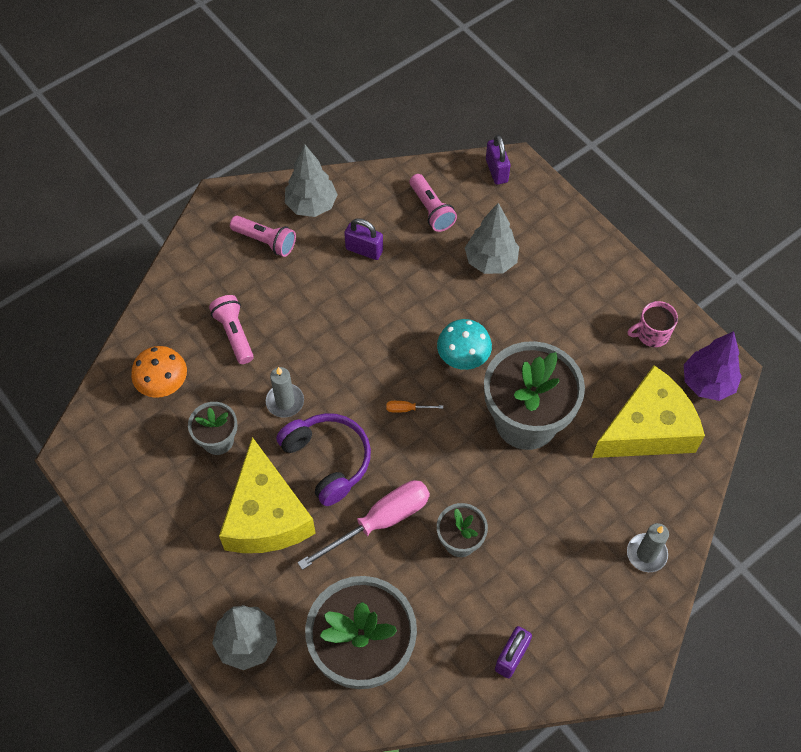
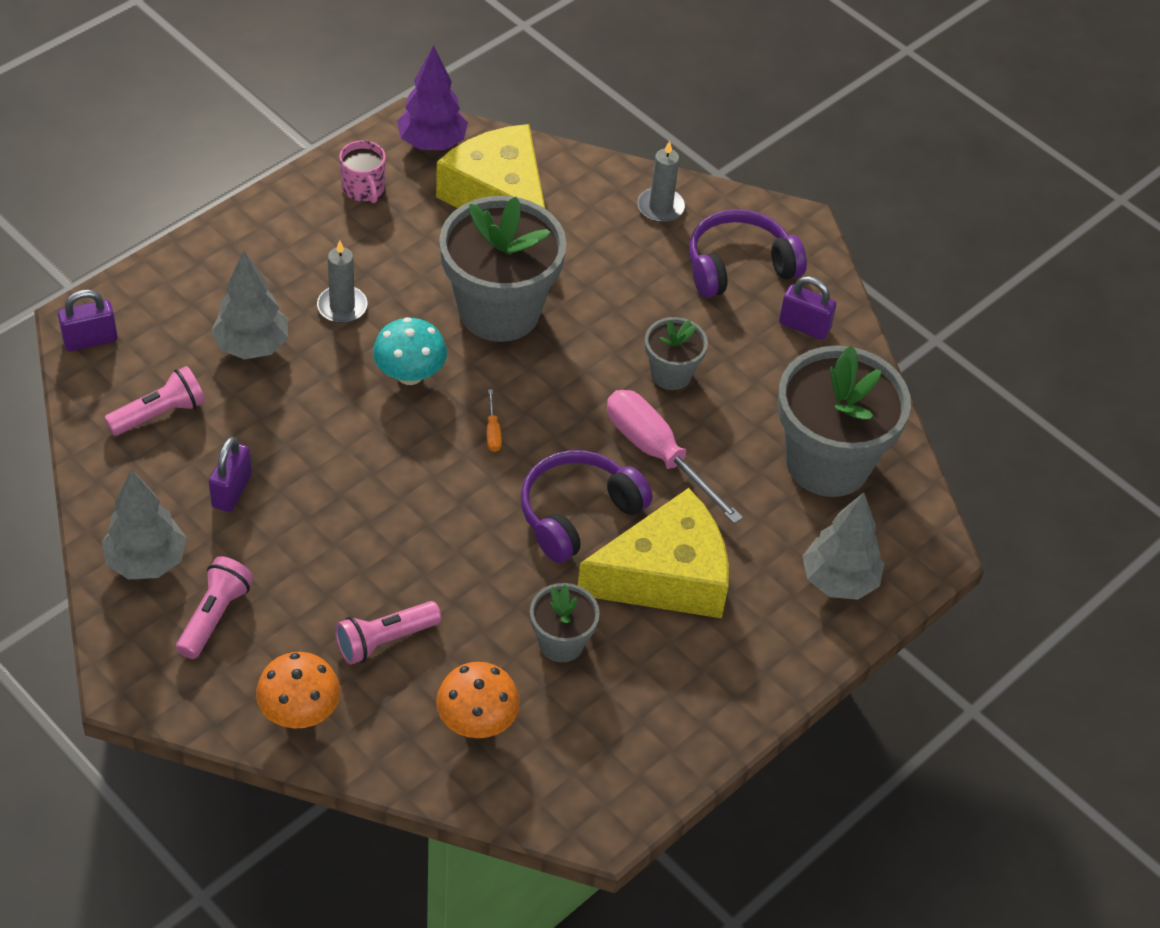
camera: 100 degrees left, 10 degrees down
grey candle [266,367,304,418] -> grey candle moved to [317,241,367,323]
none -> orange mushroom [256,652,340,729]
none -> purple headphones [689,209,807,298]

